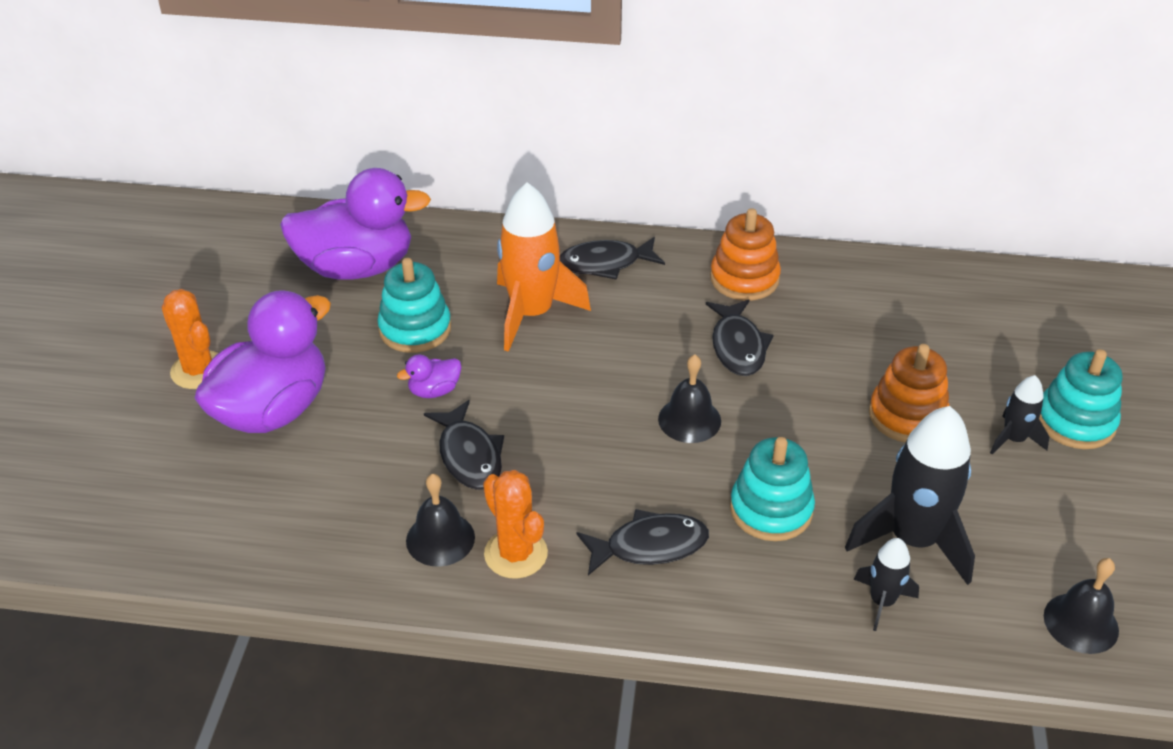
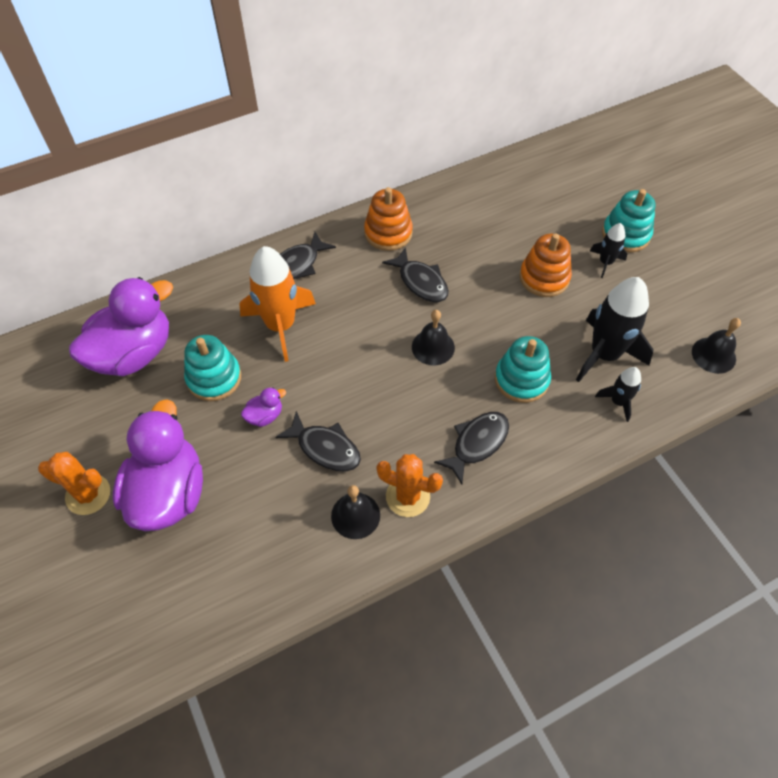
camera: 35 degrees left, 15 degrees up
purple duck [397,355,462,398] -> purple duck turned 150 degrees counterclockwise [241,387,286,427]

